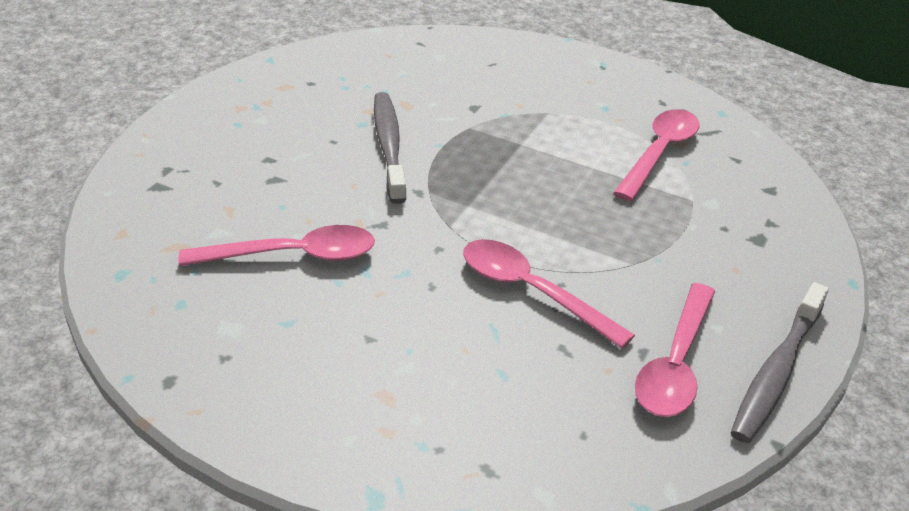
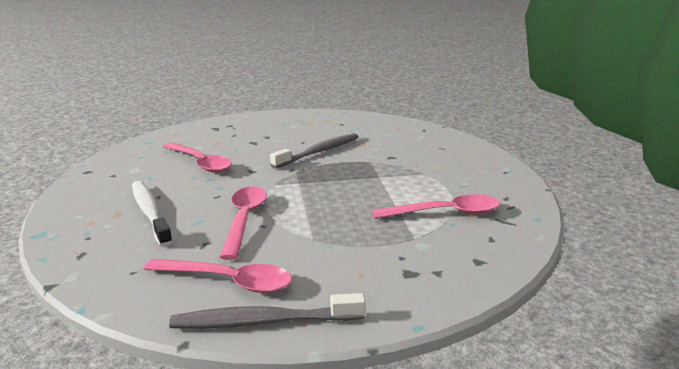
camera: 55 degrees right, 15 degrees down
pink spoon [635,283,715,417] -> pink spoon turned 150 degrees counterclockwise [144,259,292,293]
none -> white toothbrush [132,181,173,247]

